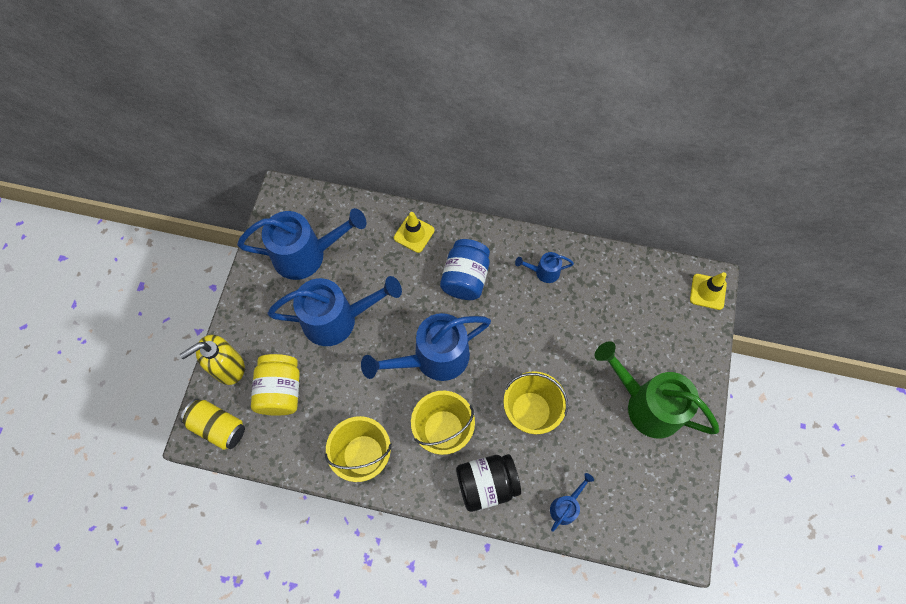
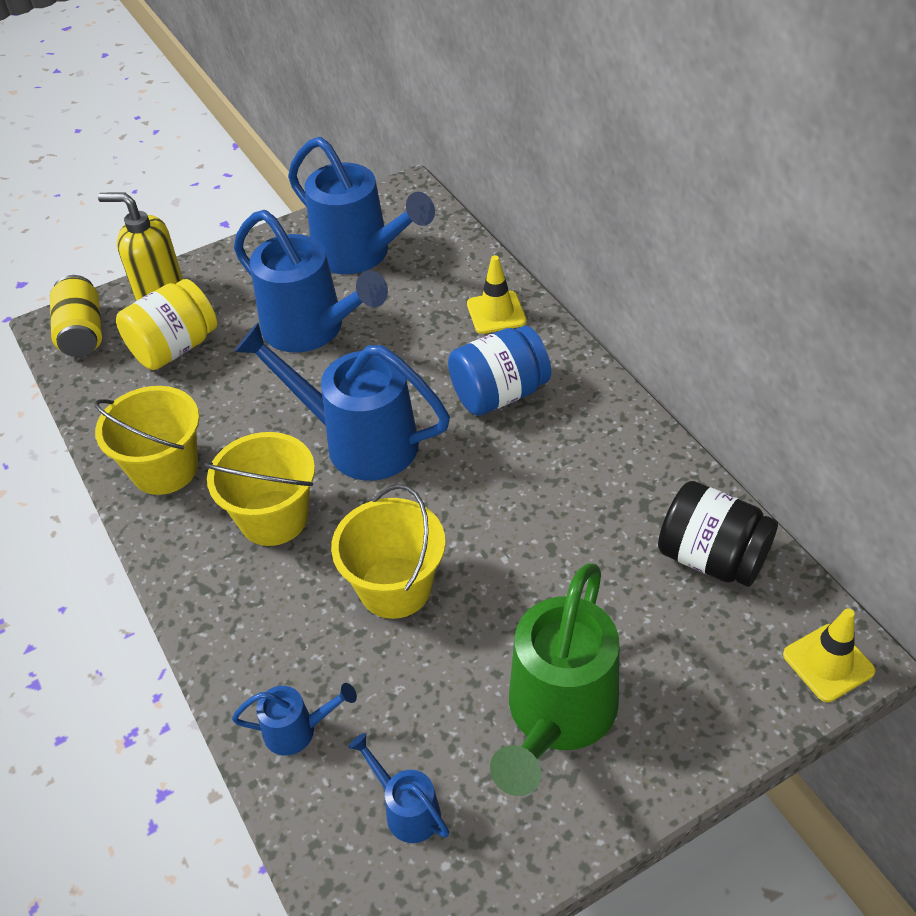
camera: 50 degrees right, 20 degrees down
black jar [456,454,521,512] -> black jar moved to [658,481,778,587]
blue watering can [515,252,574,283] -> blue watering can moved to [348,733,449,843]
green watering can [595,341,719,438] -> green watering can turned 150 degrees counterclockwise [490,563,619,796]

